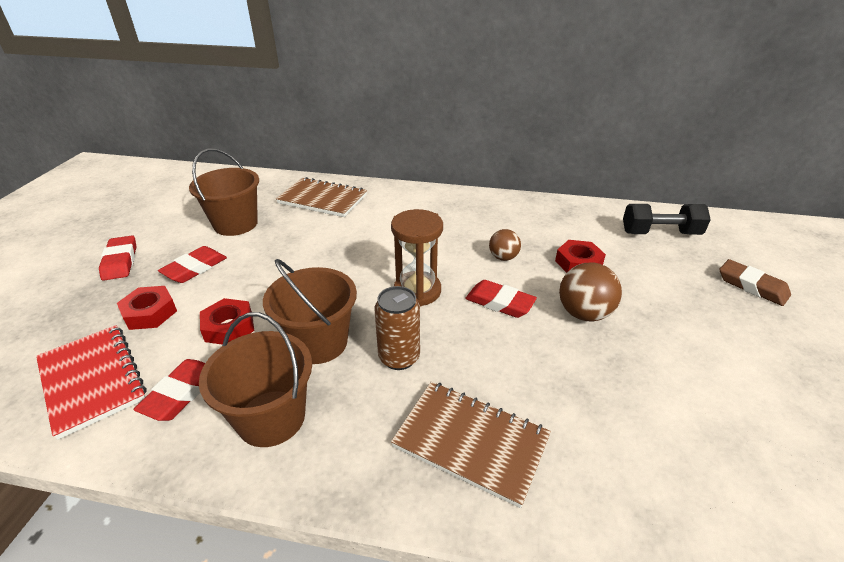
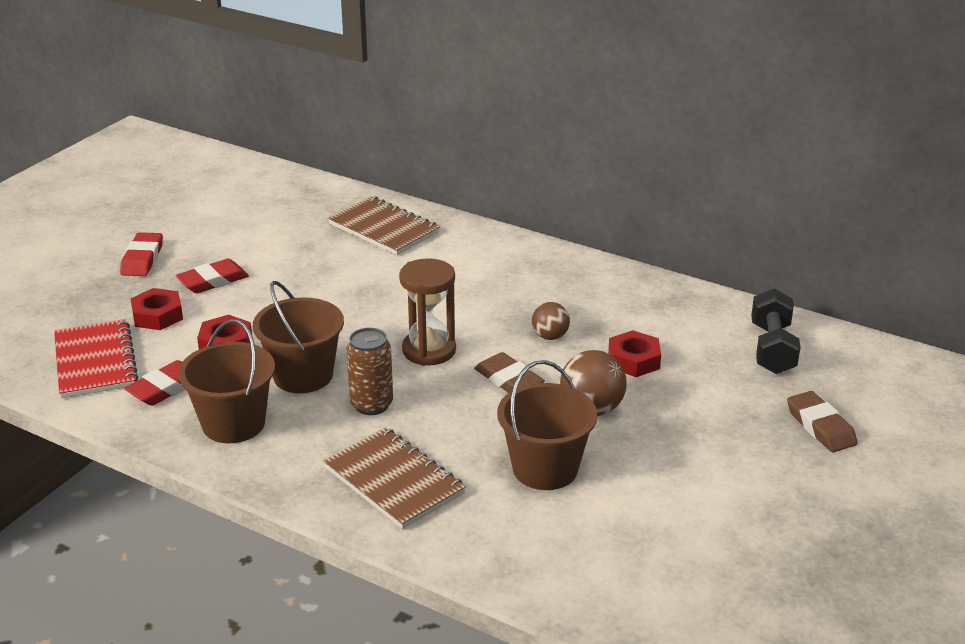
camera: 20 degrees right, 5 degrees down
brown bucket [189,148,259,236] -> brown bucket moved to [497,360,597,490]
red eraser [465,280,537,318] -> brown eraser [474,352,545,393]
black dumbbell [623,204,711,235] -> black dumbbell turned 75 degrees clockwise [751,288,801,374]

